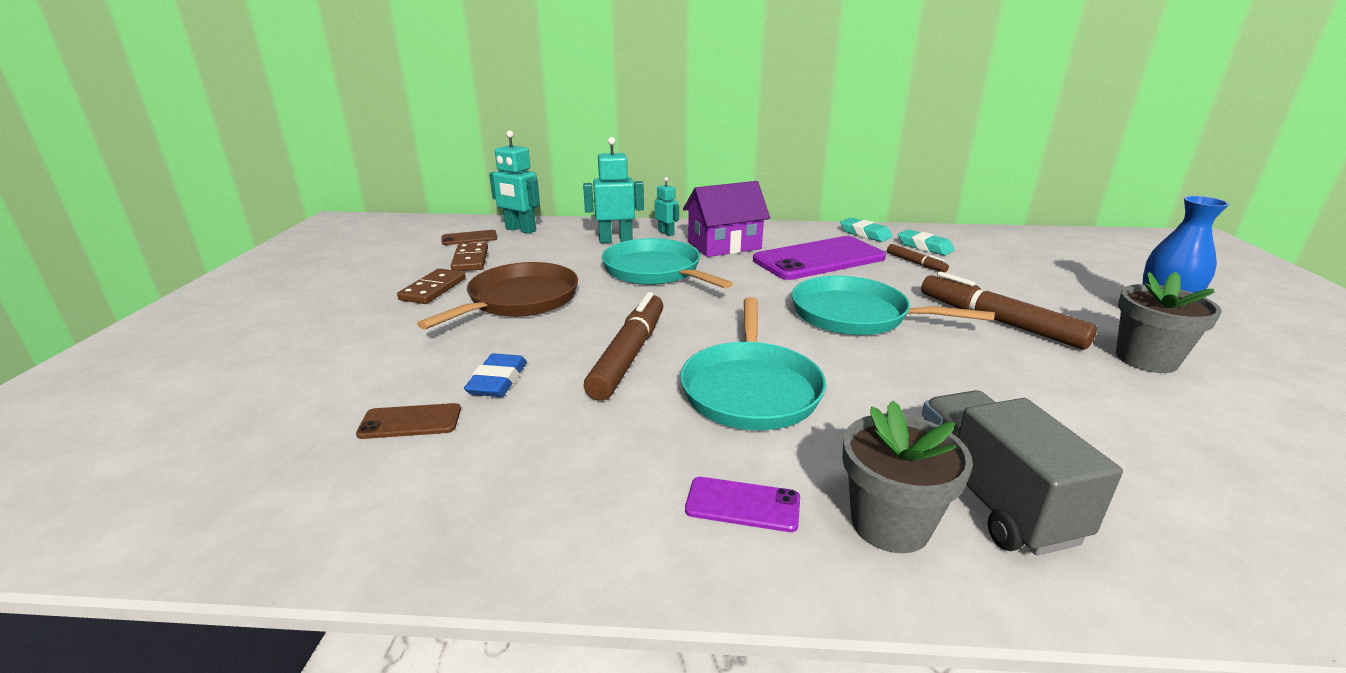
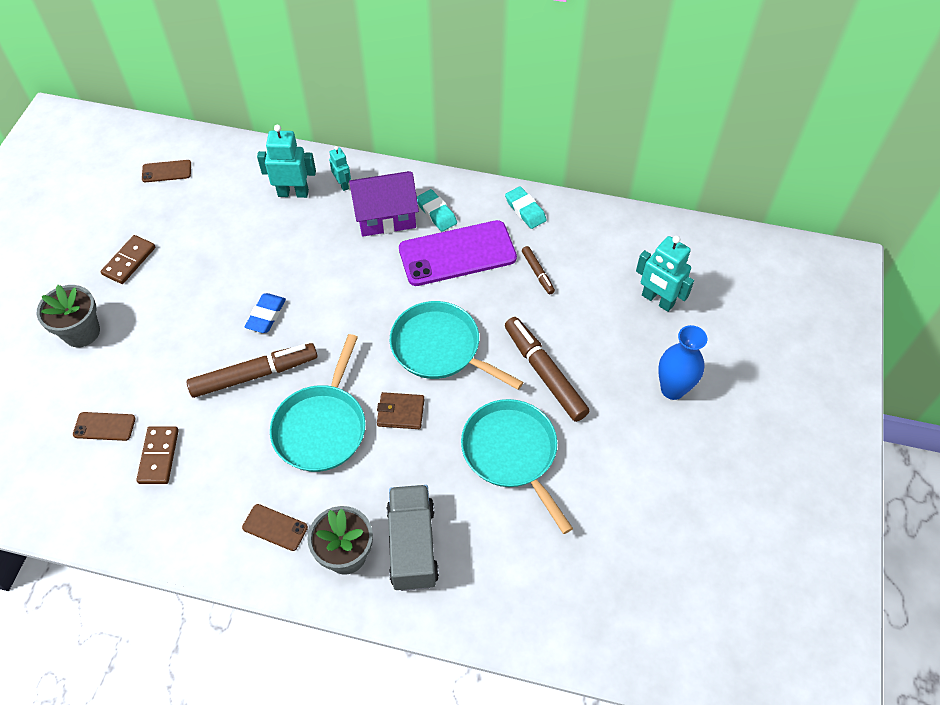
camera: 10 degrees right, 30 degrees up
brown pan [417,262,578,329] -> none
brown domino [451,242,488,271] -> brown domino moved to [136,426,179,484]
blue eraser [464,353,527,397] -> blue eraser moved to [245,293,286,333]
turquoise robot [489,130,540,234] -> turquoise robot moved to [636,236,694,312]
brown marker [584,292,663,401] -> brown marker turned 45 degrees clockwise [187,343,318,398]
turquoise pan [602,238,733,289] -> turquoise pan moved to [461,399,573,534]
purple phone [685,477,800,532] -> brown phone [242,504,308,551]
turquoise eraser [898,229,954,256] -> turquoise eraser moved to [417,189,457,232]
grey flower pot [1116,272,1222,373] -> grey flower pot moved to [37,285,100,347]
none -> brown wallet [377,392,424,429]

